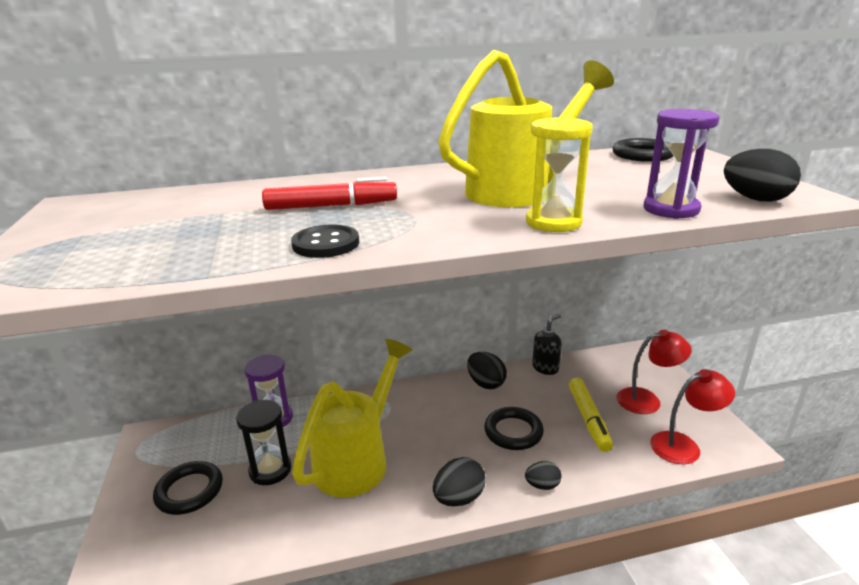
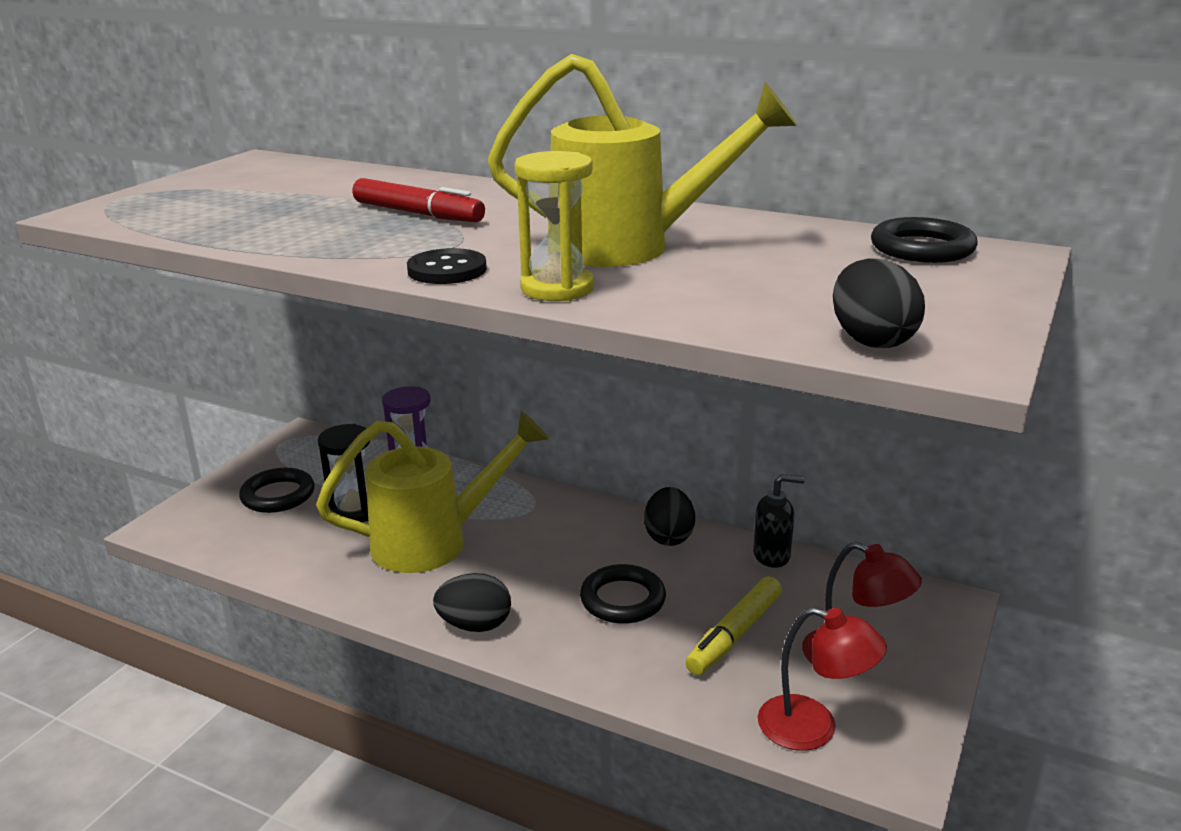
camera: 40 degrees right, 0 degrees up
black button [291,225,359,258] -> black button moved to [407,248,487,284]
black egg [525,461,562,490] -> none
purple hourglass [644,109,720,219] -> none

